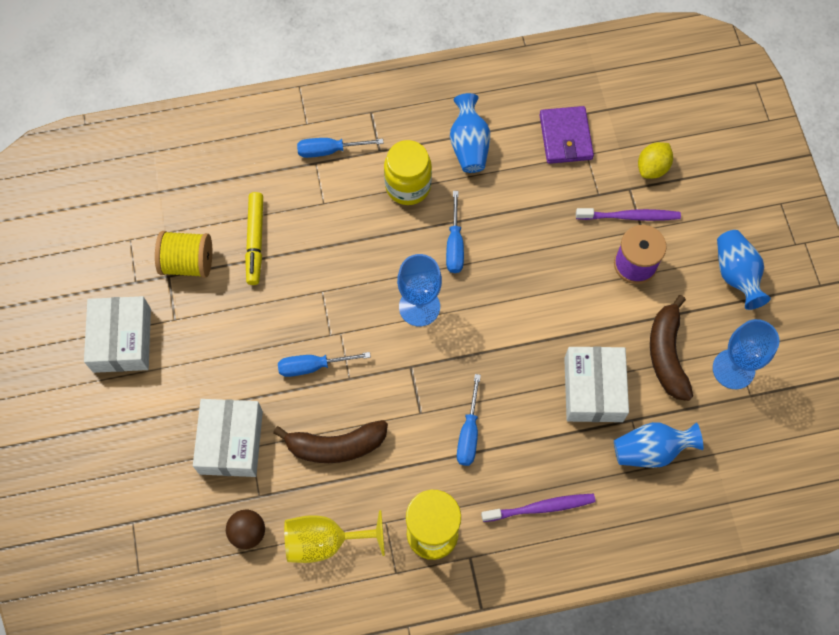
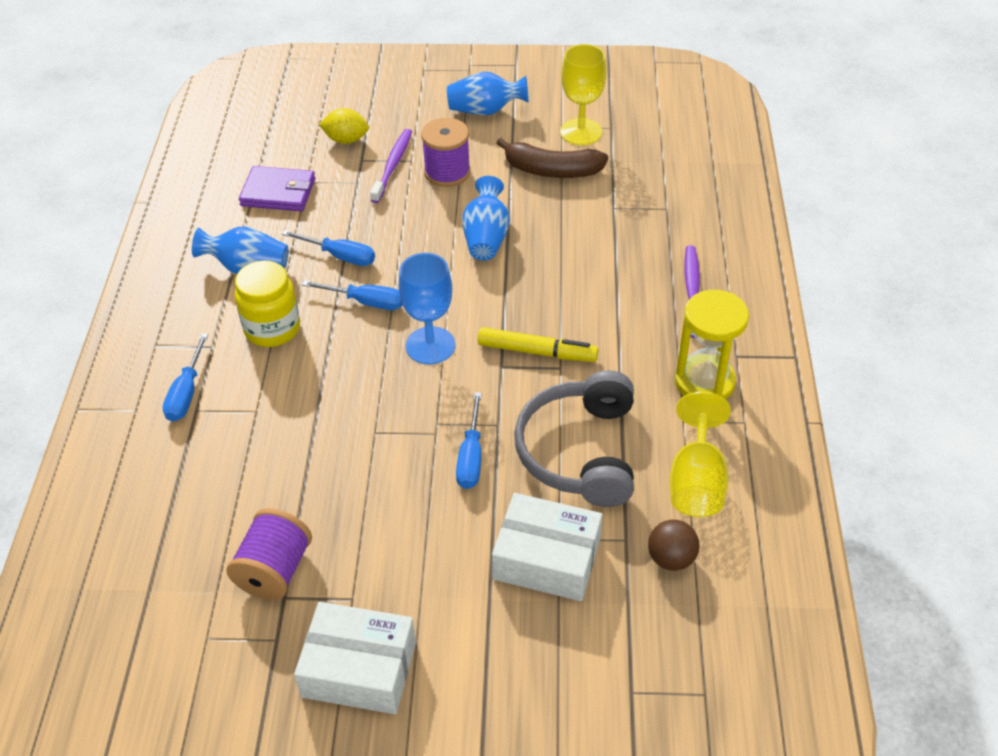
camera: 75 degrees left, 20 degrees down
yellow spool [155,231,212,278] -> purple spool [226,508,312,600]
yellow marker [245,192,263,285] -> yellow marker moved to [478,327,598,362]
brown banana [273,420,388,463] -> grey headphones [514,370,634,507]
blue screwdriver [457,374,481,466] -> blue screwdriver moved to [282,230,375,266]
white box [564,347,629,422] -> none
blue vase [614,422,703,468] -> blue vase moved to [462,176,510,261]
yellow lemon [638,142,673,179] -> yellow lemon turned 45 degrees counterclockwise [319,108,369,144]
blue goblet [713,319,780,389] -> yellow goblet [560,44,606,146]

